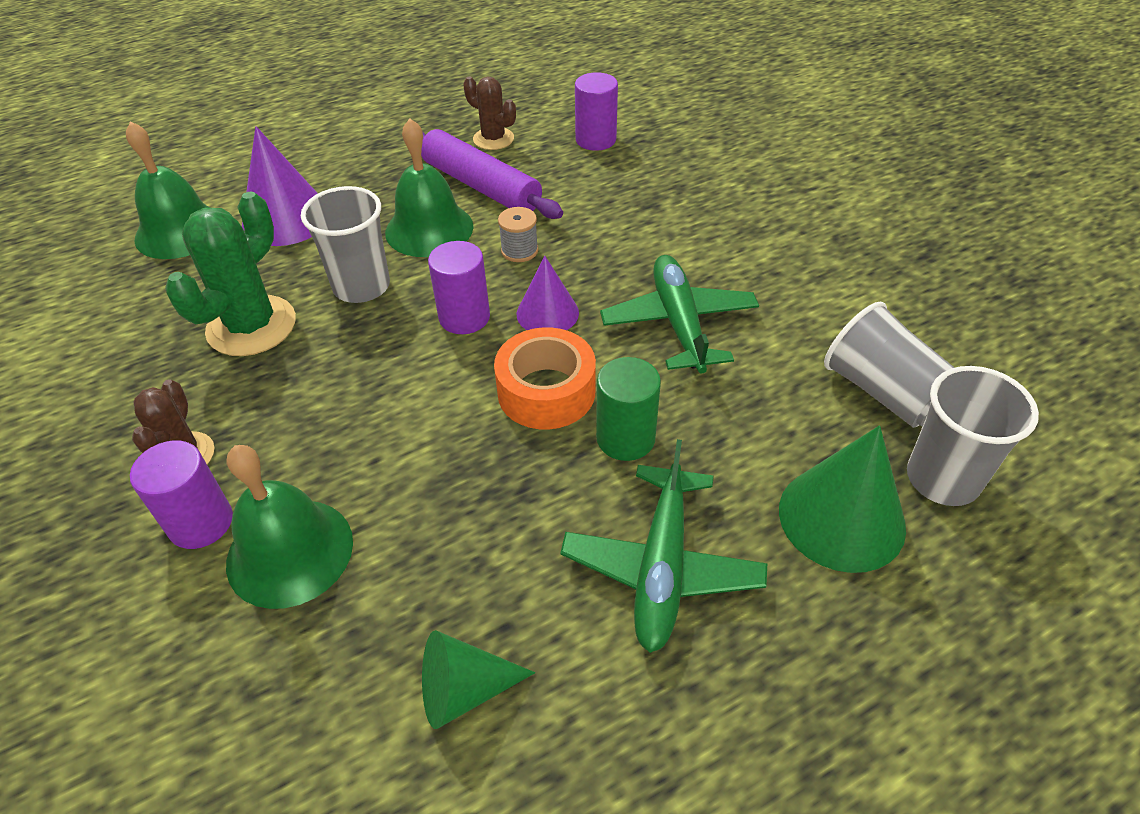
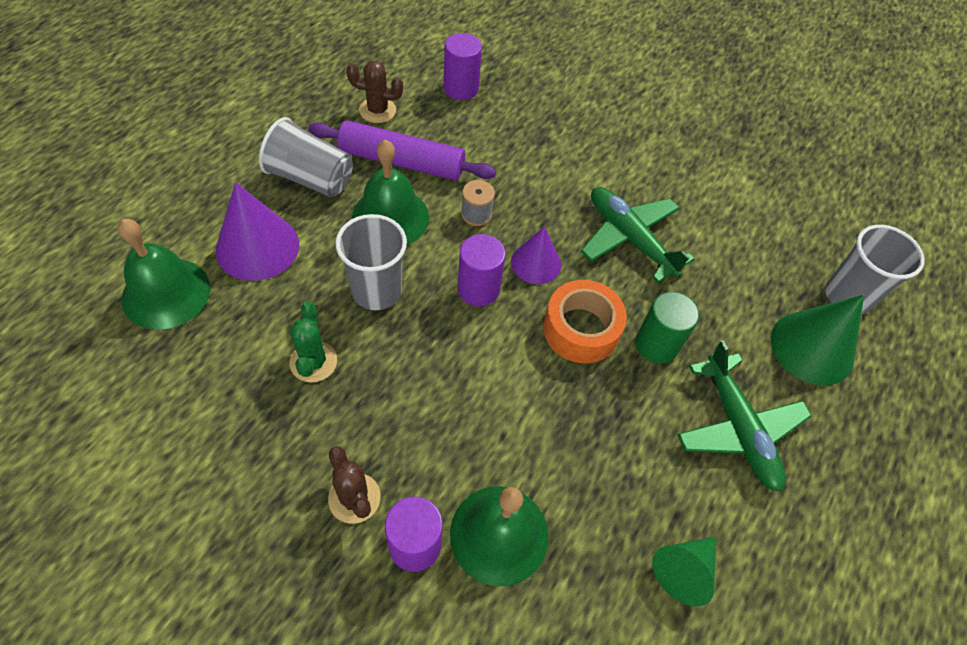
camera: 35 degrees left, 10 degrees up
green cactus [165,192,296,356] -> green cactus [290,302,337,382], size x0.59
grey cup [824,302,955,428] -> grey cup moved to [259,117,353,197]

